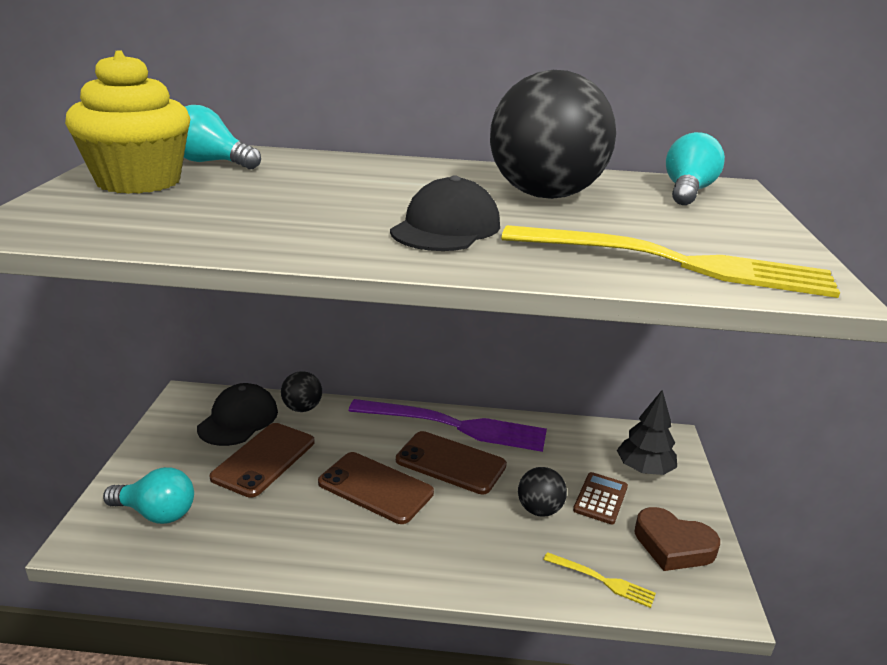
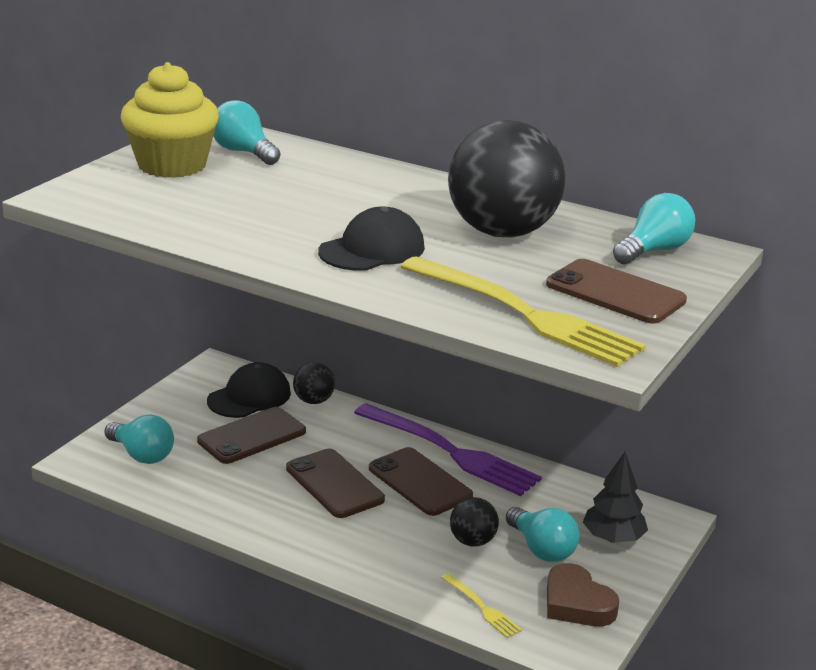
camera: 25 degrees right, 0 degrees up
brown calculator [573,472,628,524] -> turquoise light bulb [506,507,579,562]
none -> brown phone [546,259,687,324]

